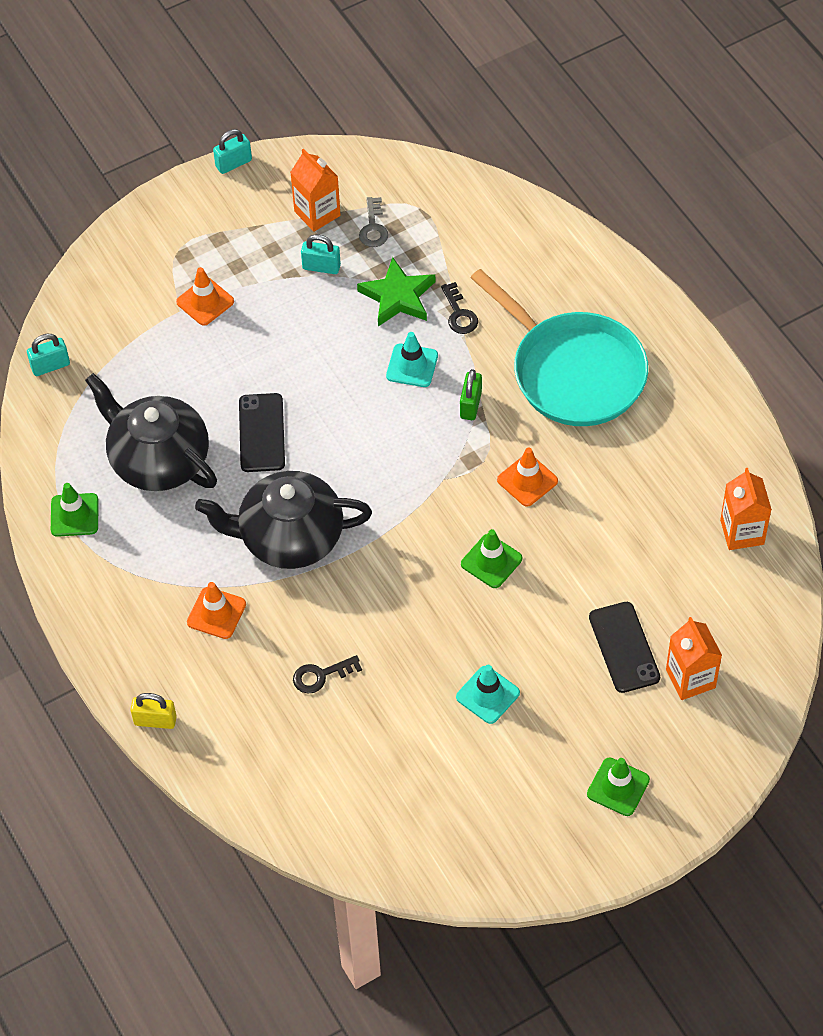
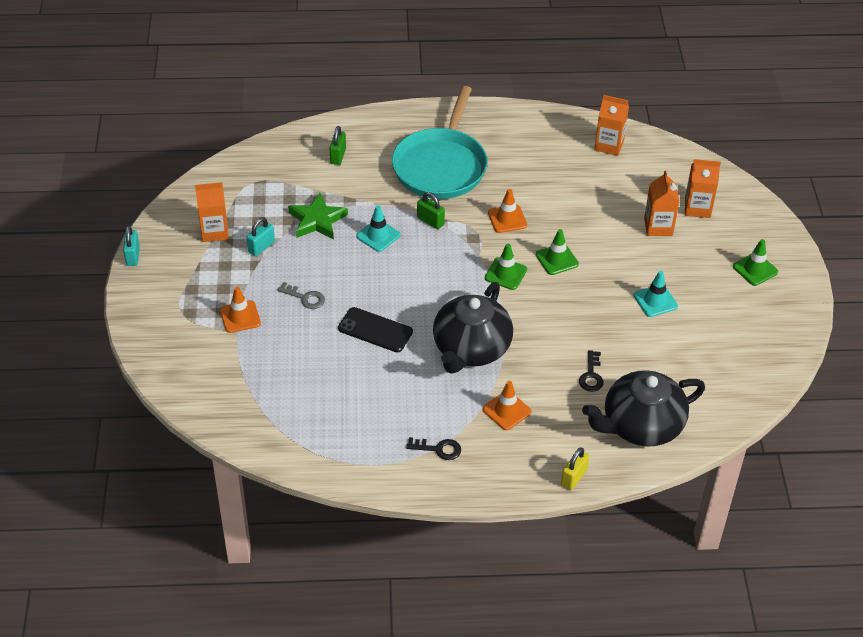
camera: 65 degrees left, 10 degrees down
turquoise padlock [27,334,70,376] -> none
green traffic cone [51,483,99,537] -> green traffic cone moved to [485,244,527,290]
black teapot [85,373,217,491] -> black teapot moved to [582,370,705,446]
grey key [359,197,388,247] -> grey key moved to [277,282,325,309]
black key [441,282,478,334] -> black key moved to [406,437,461,460]
turquoise pan [470,269,648,426] -> turquoise pan turned 120 degrees clockwise [392,86,488,199]
black phone [589,602,660,693] -> orange carton [644,170,679,236]
none -> green padlock [330,126,346,165]

